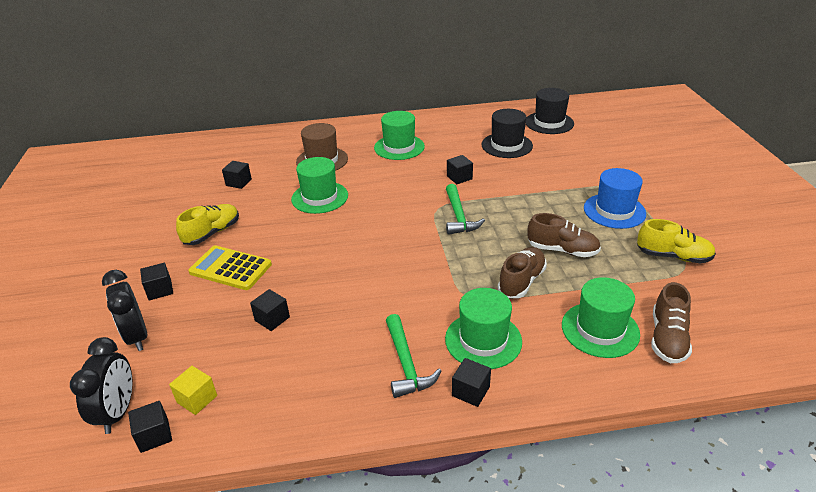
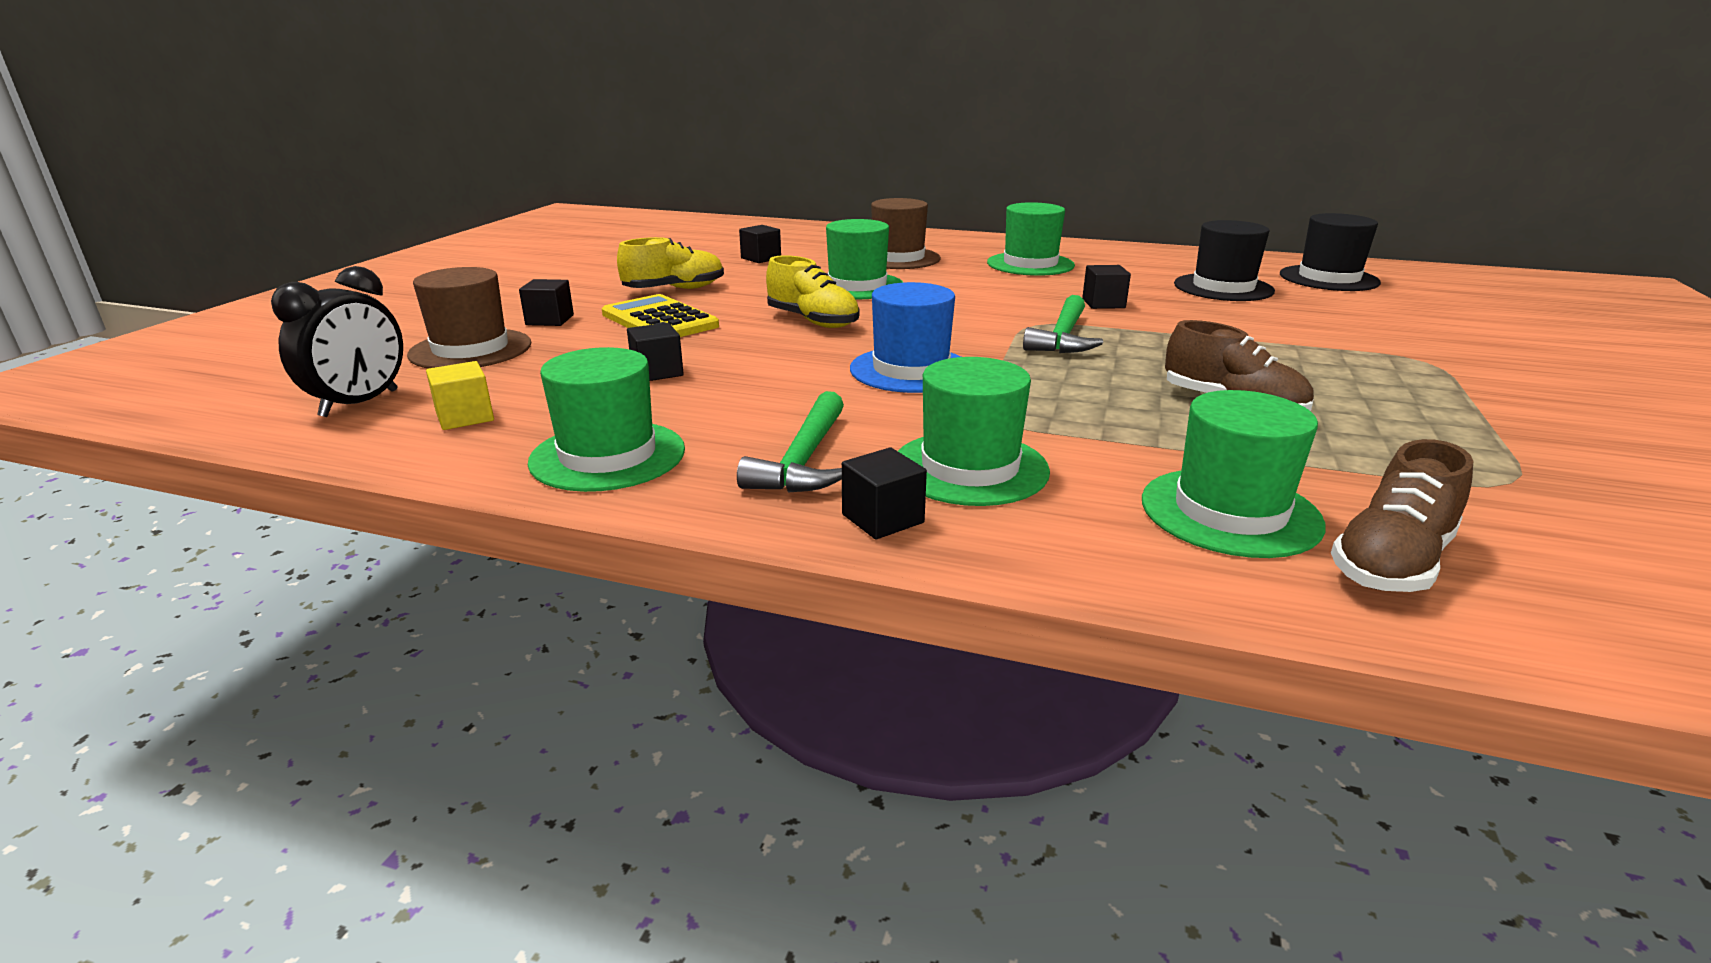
camera: 25 degrees right, 10 degrees down
black clock [102,270,147,351] -> brown hat [407,267,531,368]
black cube [128,401,172,453] -> none
brown shoe [498,247,547,298] -> none
blue hat [584,168,646,229] -> blue hat moved to [850,282,961,393]
yellow shoe [637,219,716,263] -> yellow shoe moved to [766,255,859,328]
none -> green hat [528,347,685,492]

